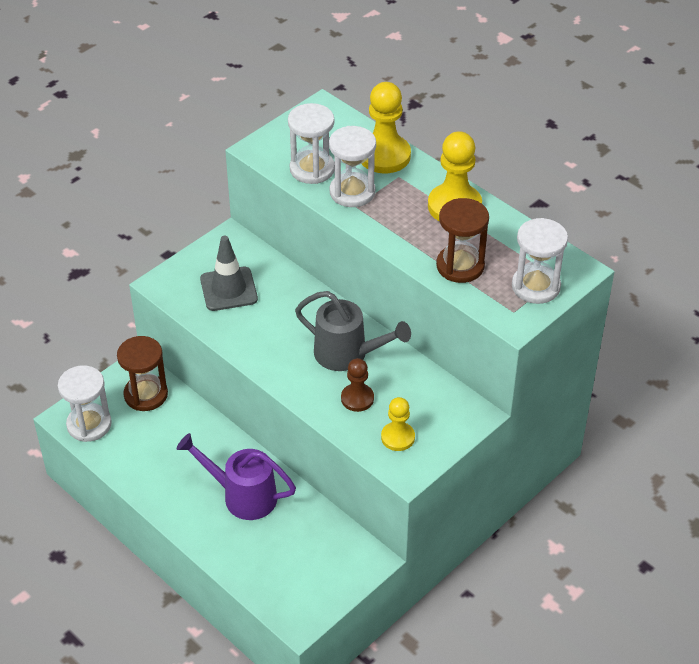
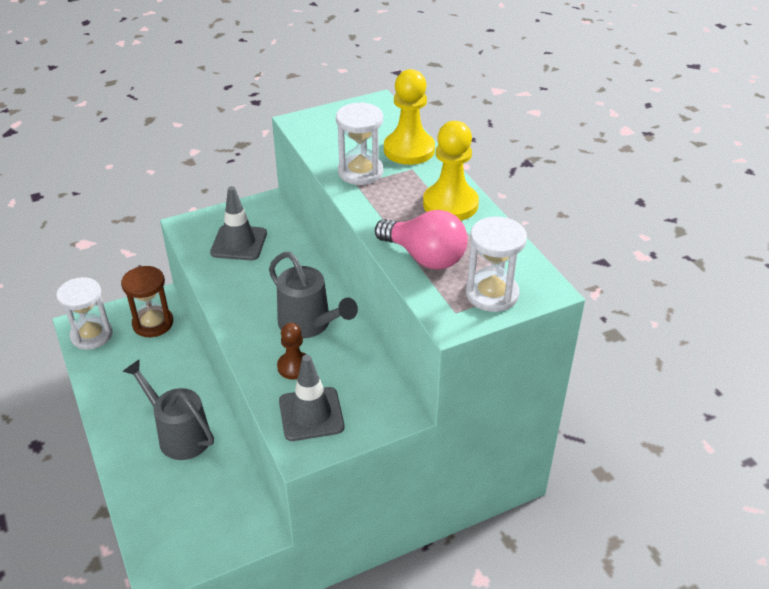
camera: 20 degrees right, 5 degrees down
purple watering can [177,433,296,520] -> grey watering can [122,359,214,460]
white hourglass [288,103,335,184] -> none
yellow pawn [381,397,415,451] -> grey traffic cone [279,355,344,441]
brown hourglass [436,198,489,283] -> pink light bulb [375,210,468,270]

